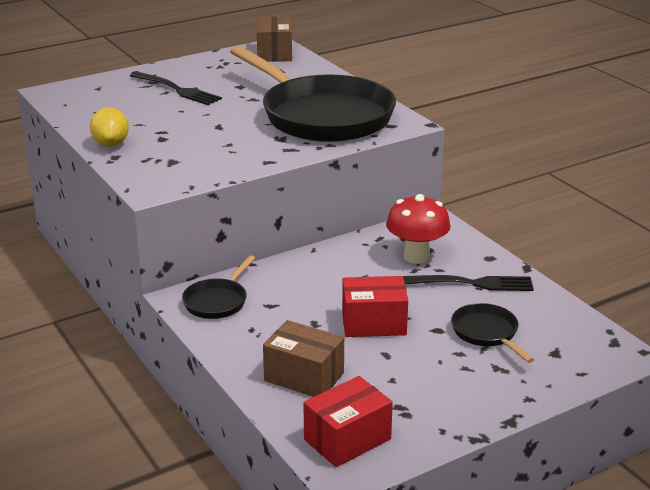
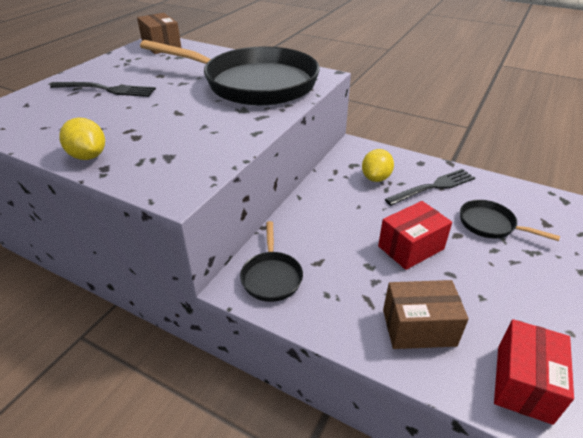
camera: 30 degrees left, 10 degrees up
red mushroom [386,194,451,264] -> yellow lemon [362,149,394,182]

